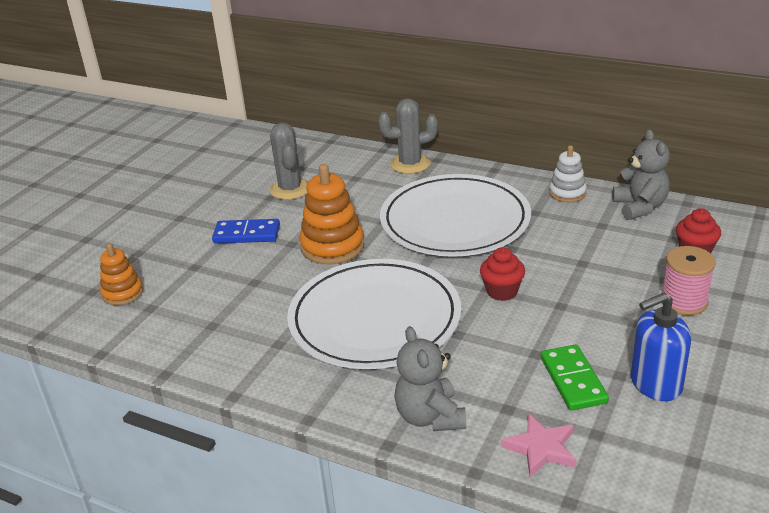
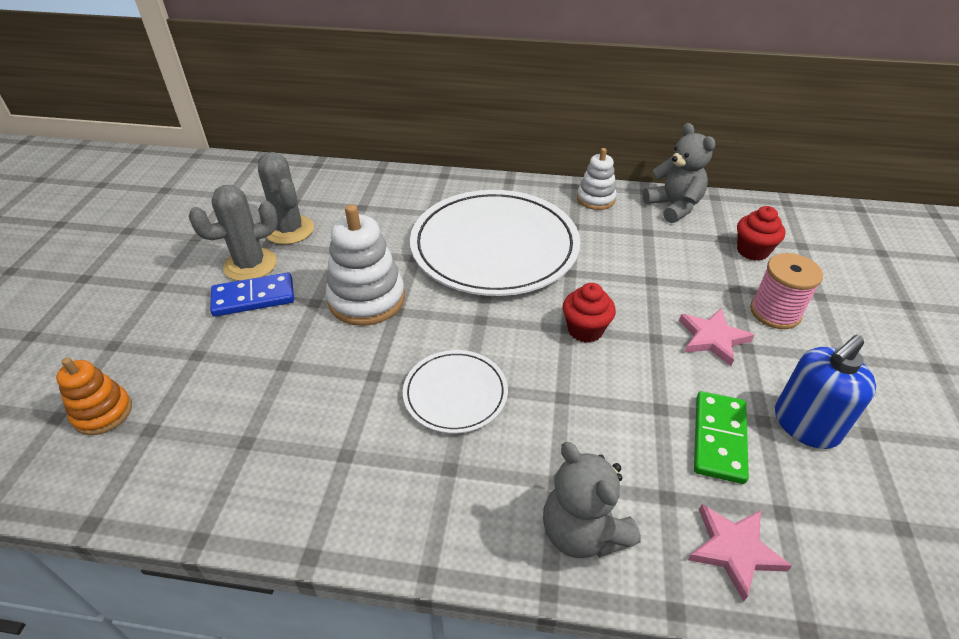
camera: 20 degrees left, 10 degrees up
white plate [287,259,461,369] -> white plate [403,350,508,433], size x0.49
orange stacking toy [299,164,364,265] -> white stacking toy [326,204,405,326]
grey cactus [378,98,438,174] -> grey cactus moved to [188,185,278,281]
green domino [541,344,609,411] -> green domino turned 45 degrees clockwise [694,391,749,484]
none -> pink star [679,308,754,366]

